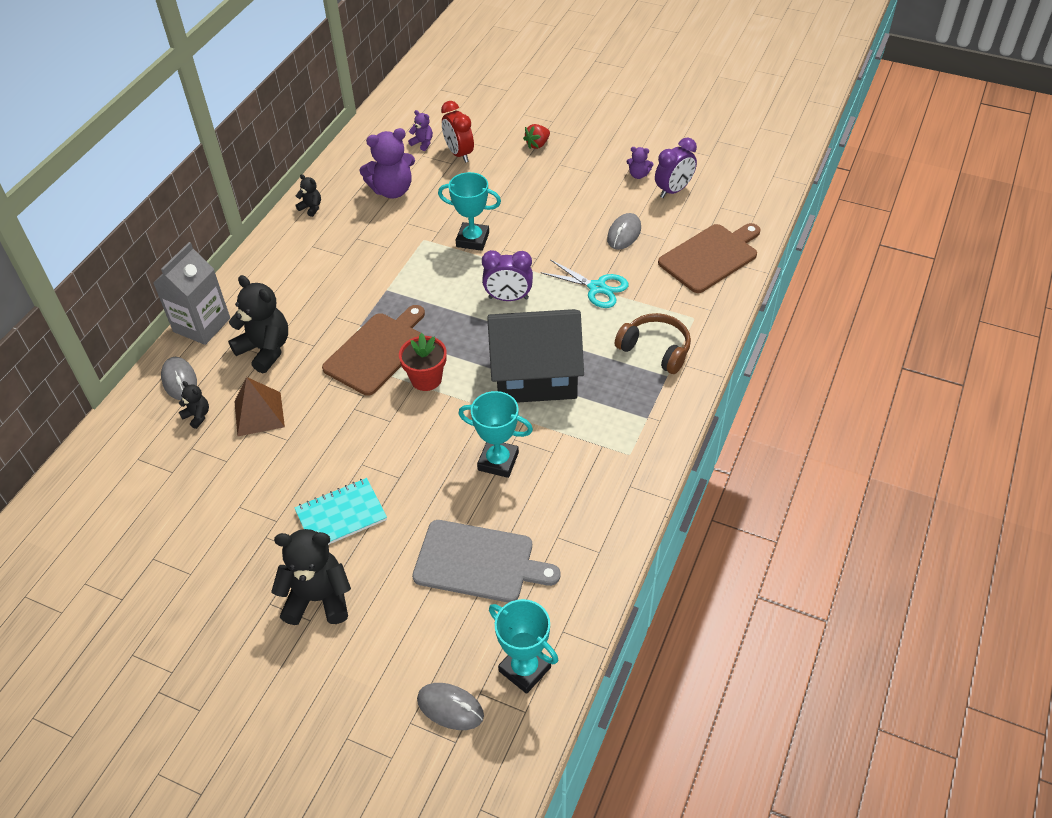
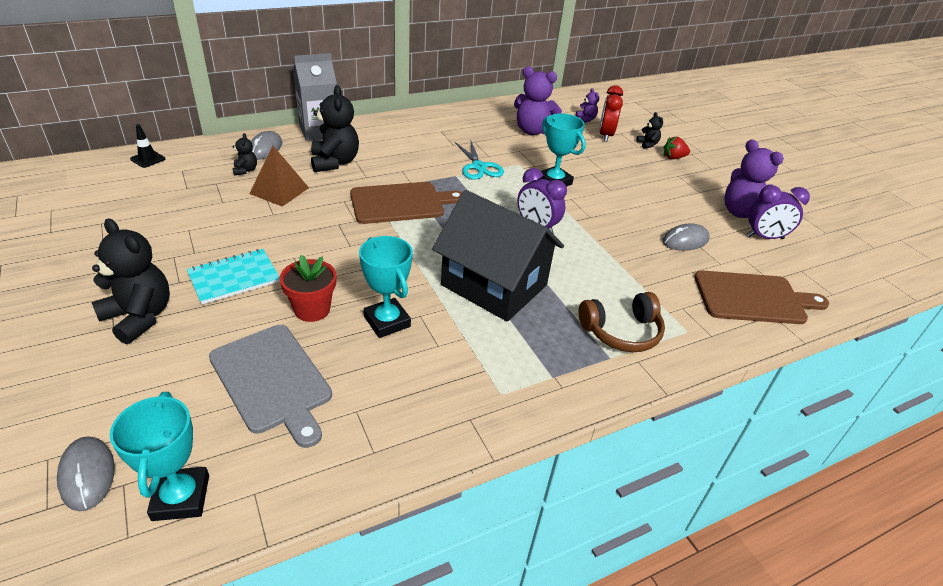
camera: 35 degrees right, 10 degrees down
turquoise notebook [294,478,387,545] -> turquoise notebook turned 45 degrees counterclockwise [187,249,280,304]
black teddy bear [296,174,321,217] -> black teddy bear moved to [636,112,663,149]
red flower pot [399,333,447,391] -> red flower pot moved to [280,255,336,322]
turquoise scissors [540,260,628,308] -> turquoise scissors moved to [455,141,504,180]
brown headphones [615,313,691,374] -> brown headphones turned 90 degrees clockwise [579,292,665,352]
purple teddy bear [627,147,653,179] -> purple teddy bear [724,139,784,218], size x2.07
none -> black traffic cone [130,124,165,168]

